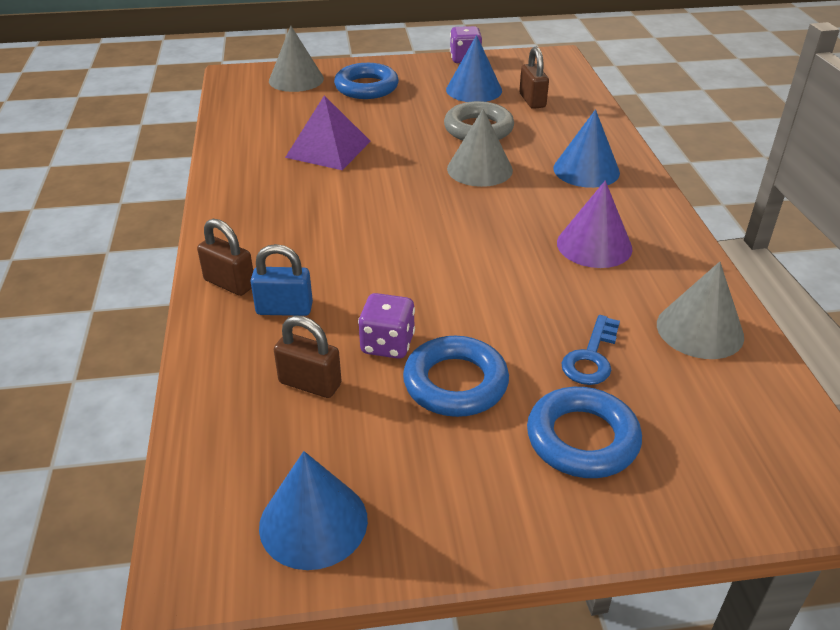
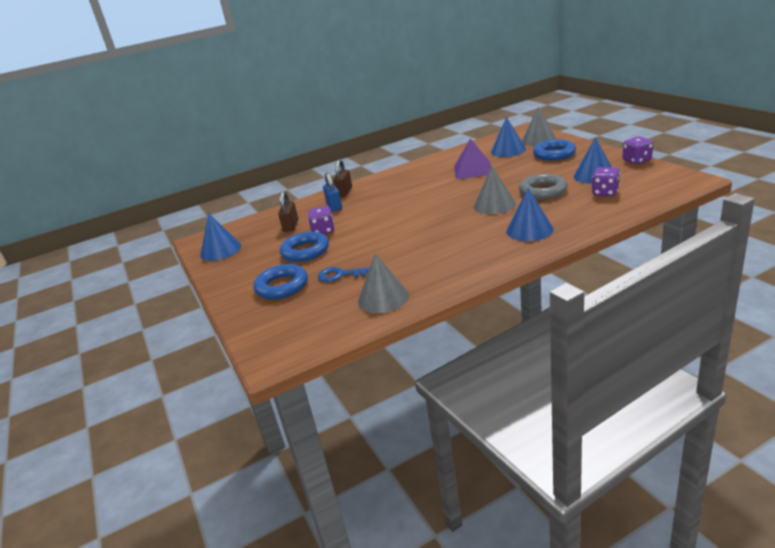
camera: 75 degrees right, 10 degrees down
brown padlock [519,47,549,109] -> purple dice [592,167,620,196]
purple cone [557,181,633,268] -> none
none -> blue cone [491,117,526,157]

